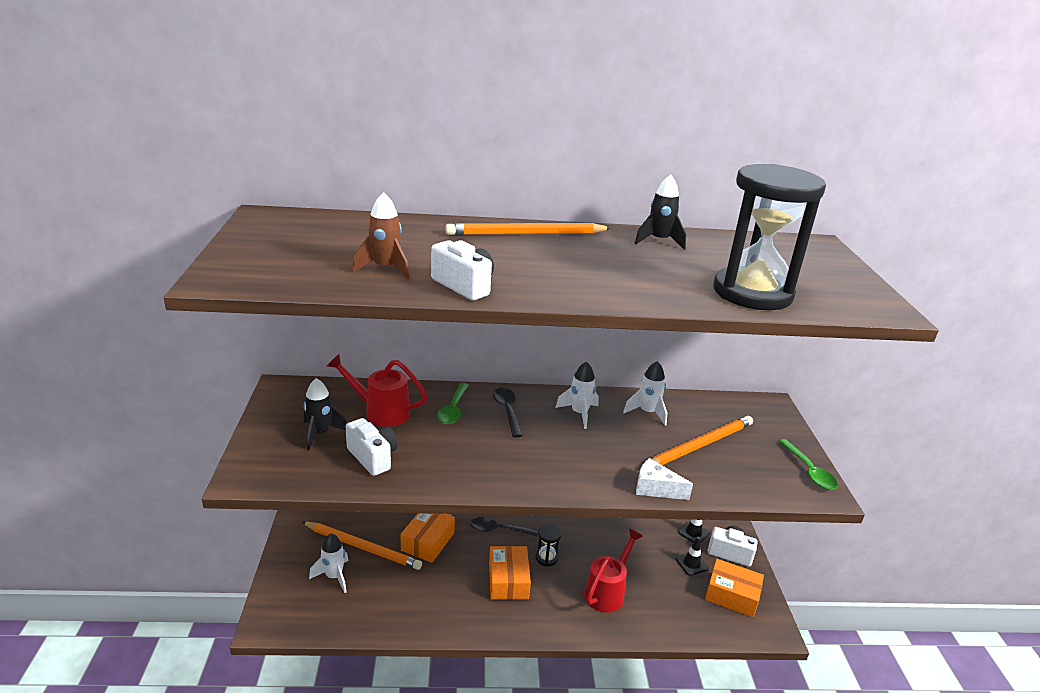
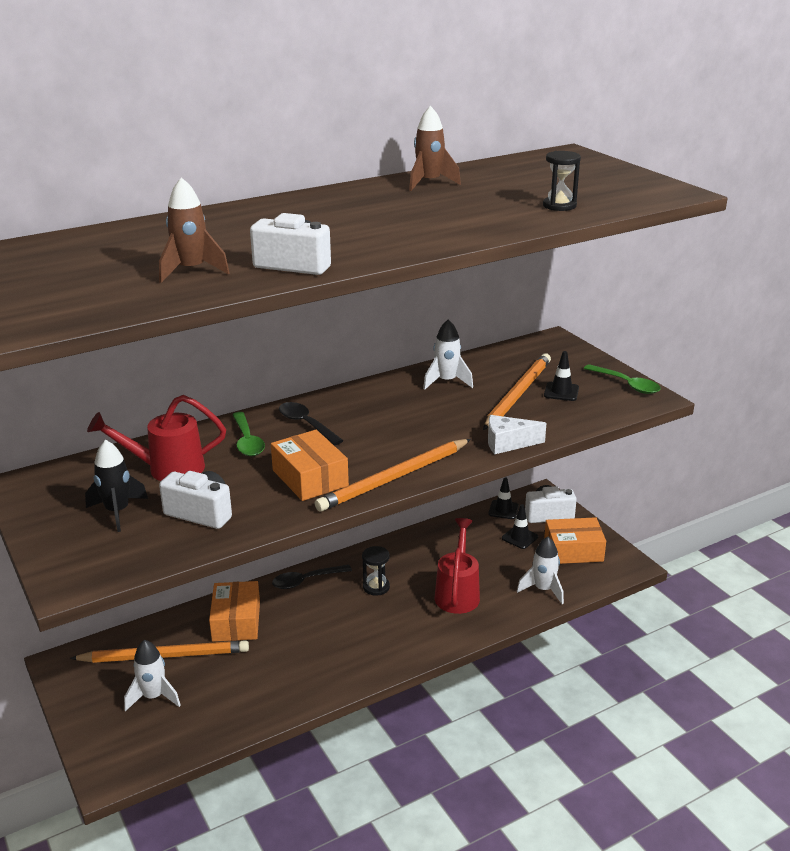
camera: 25 degrees left, 0 degrees up
orange pencil [445,223,612,235] -> orange pencil moved to [315,439,471,512]
orange box [489,546,531,600] -> orange box moved to [271,430,349,501]
white rocket [555,361,599,429] -> white rocket moved to [517,537,564,604]
black rocket [634,175,686,250] -> brown rocket [409,106,461,191]
black hourglass [714,164,826,310] -> black hourglass [543,151,581,211], size x0.41
none -> black traffic cone [544,351,579,401]

